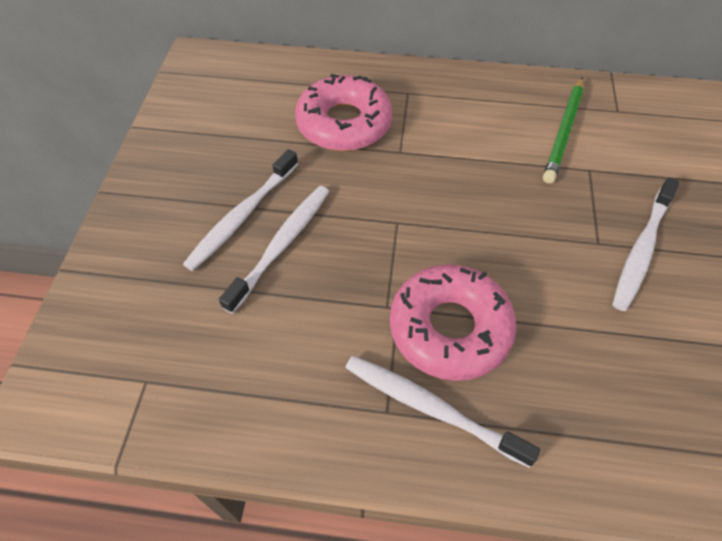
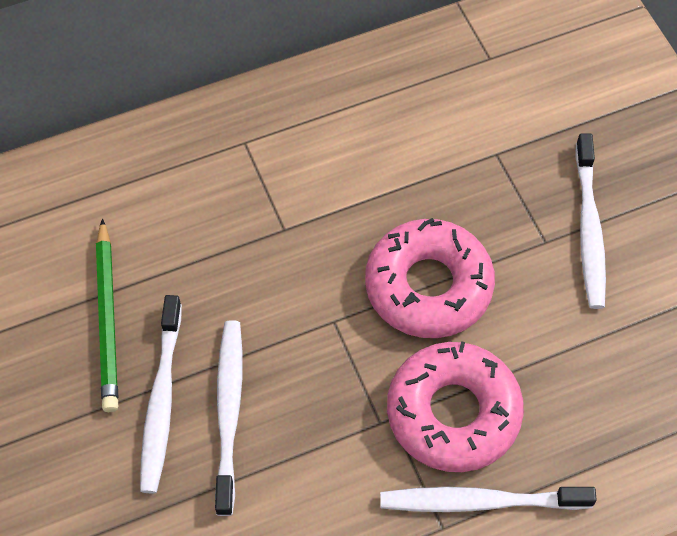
camera: 30 degrees left, 5 degrees up
pink donut [295,74,393,151] -> pink donut moved to [365,218,495,338]
green pencil [543,77,584,184] -> green pencil moved to [96,219,118,412]

